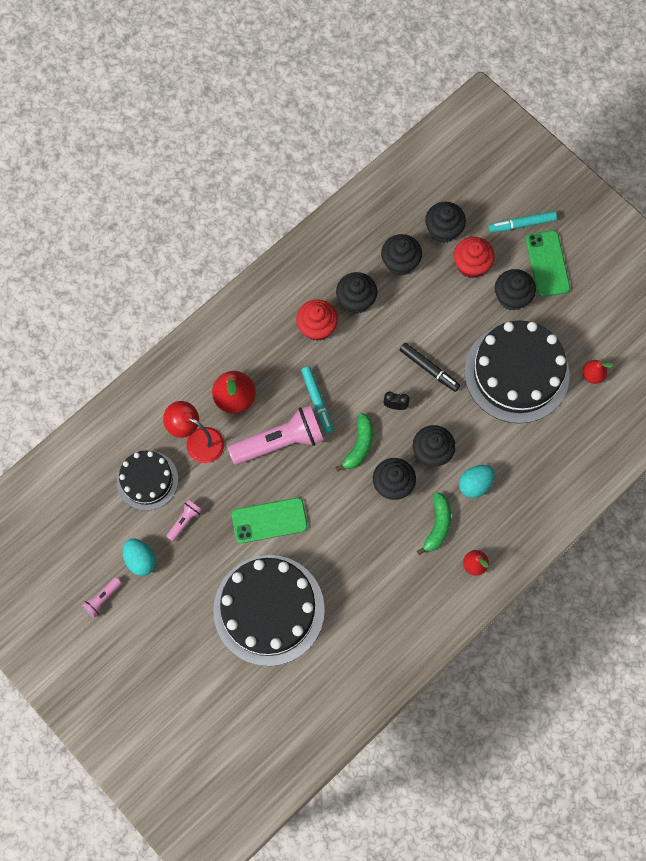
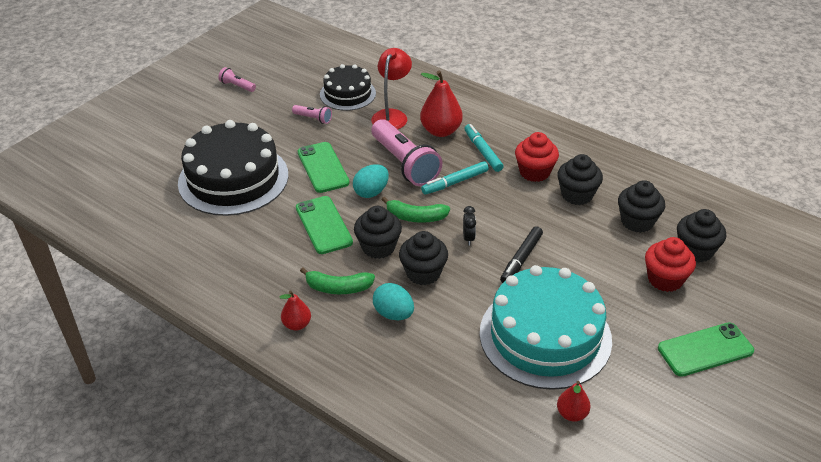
camera: 80 degrees right, 30 degrees down
turquoise egg [123,539,156,576] -> turquoise egg moved to [353,164,389,198]
black cake [464,320,570,424] -> turquoise cake [480,265,612,390]
turquoise marker [489,211,557,233] -> turquoise marker moved to [464,124,504,172]
black cupcake [495,269,536,311] -> none
none -> green phone [296,196,353,254]

